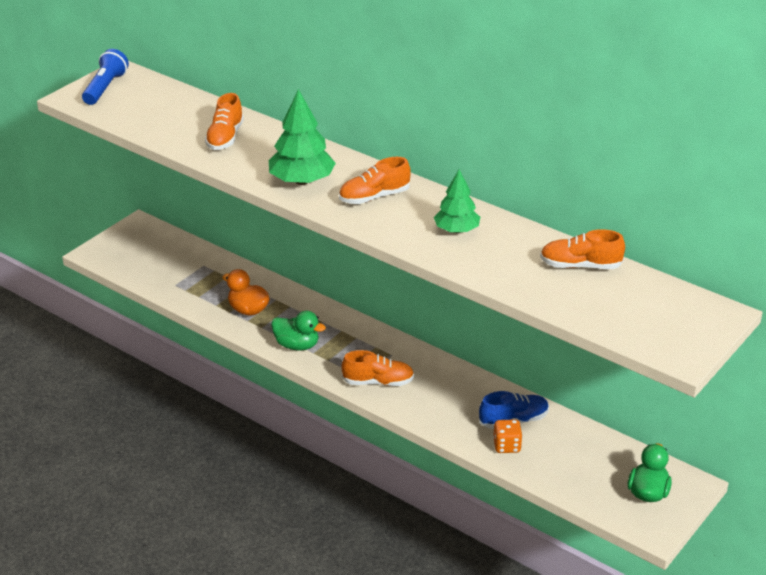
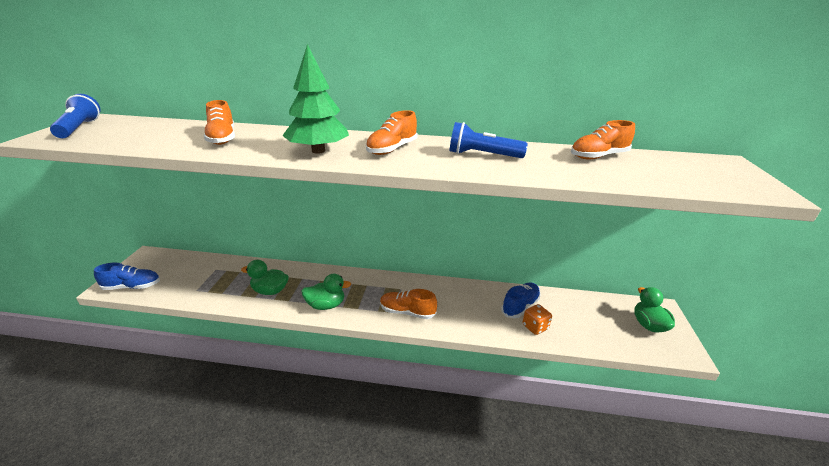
camera: 30 degrees left, 5 degrees down
orange duck [222,269,270,315] -> green duck [241,260,289,295]
orange shoe [342,350,414,386] -> orange shoe turned 135 degrees counterclockwise [380,289,437,319]
green tree [434,170,480,233] -> blue flashlight [449,122,528,158]
none -> blue shoe [94,263,160,290]

